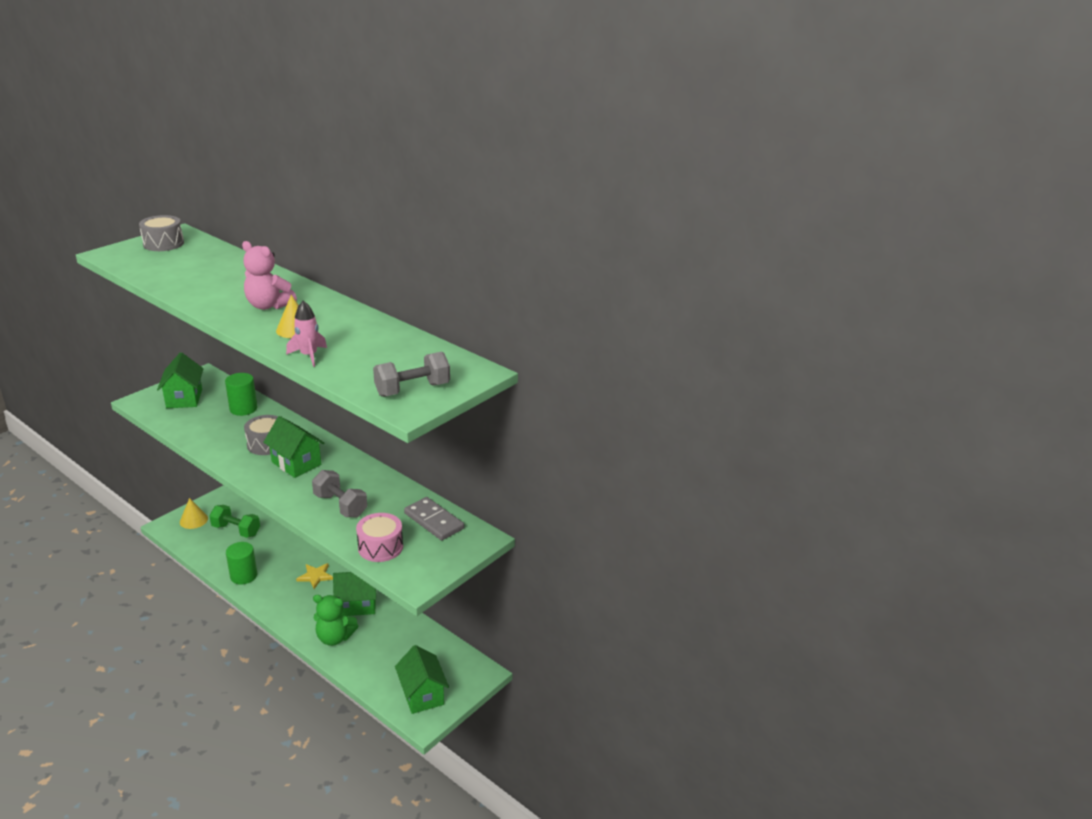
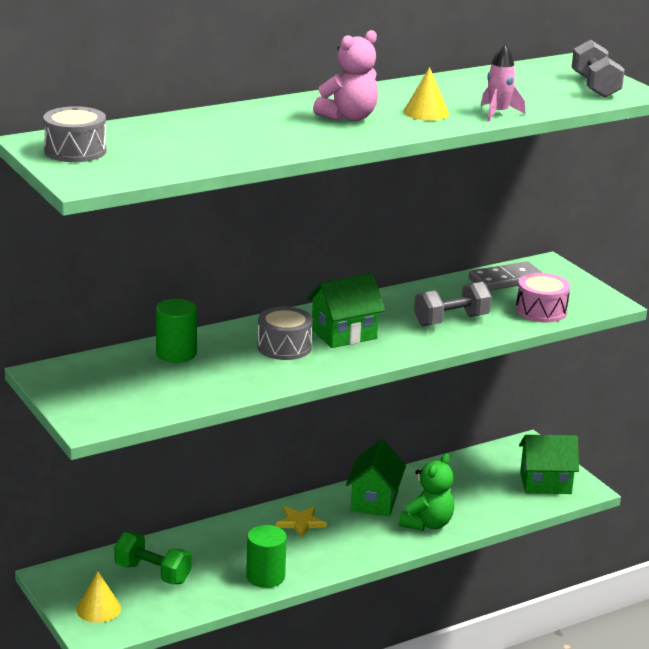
camera: 70 degrees left, 5 degrees down
green house [157,352,204,408] -> none
green dumbbell [209,505,260,538] -> green dumbbell turned 75 degrees clockwise [114,532,192,584]

